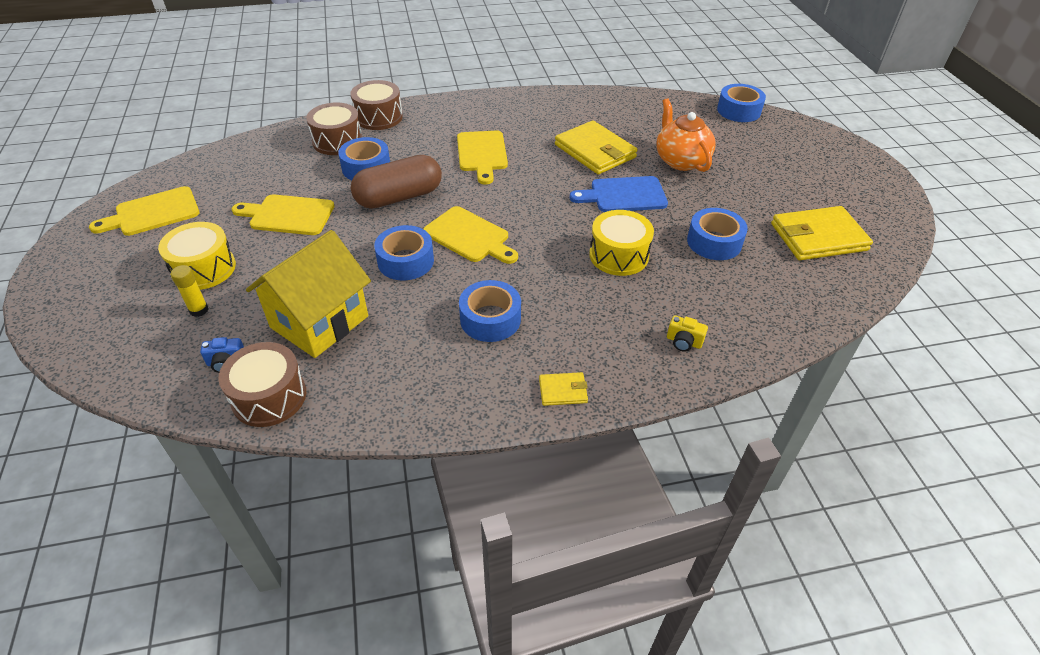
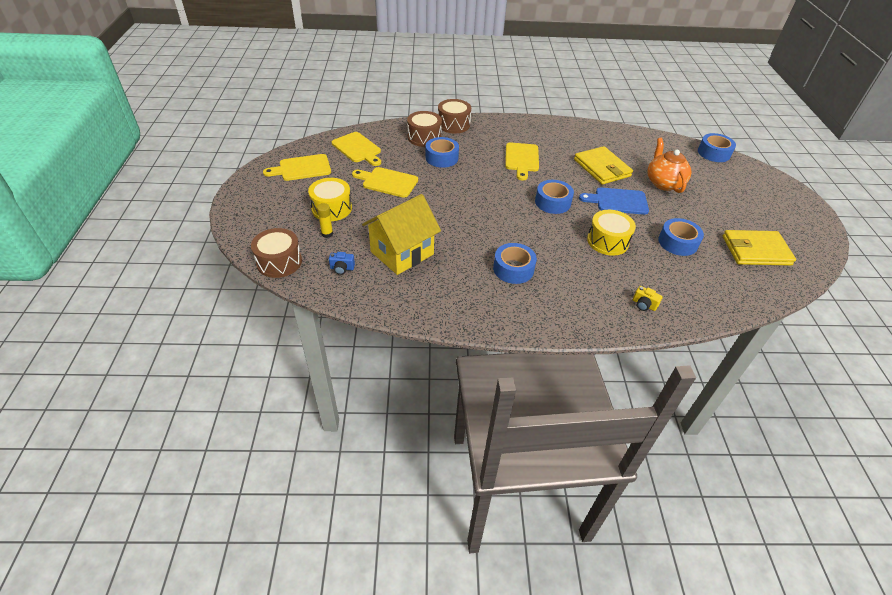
camera: 10 degrees right, 0 degrees up
brown drum [218,342,306,427] -> brown drum moved to [251,228,302,278]
brown capsule [351,155,442,209] -> none
blue tape [374,225,434,281] -> blue tape moved to [535,180,574,214]
yellow cutting board [423,206,518,264] -> yellow cutting board moved to [332,132,381,166]
yellow wallet [539,372,588,406] -> none

